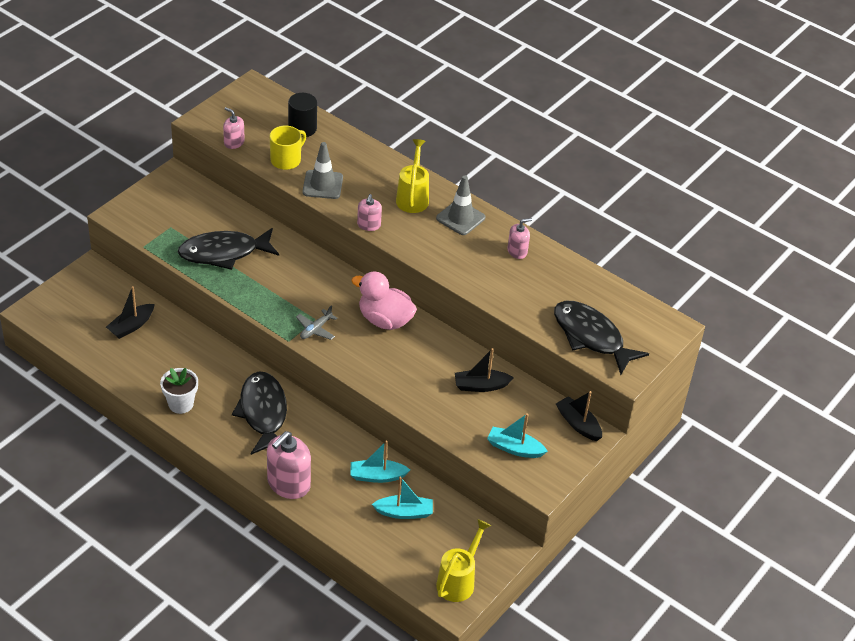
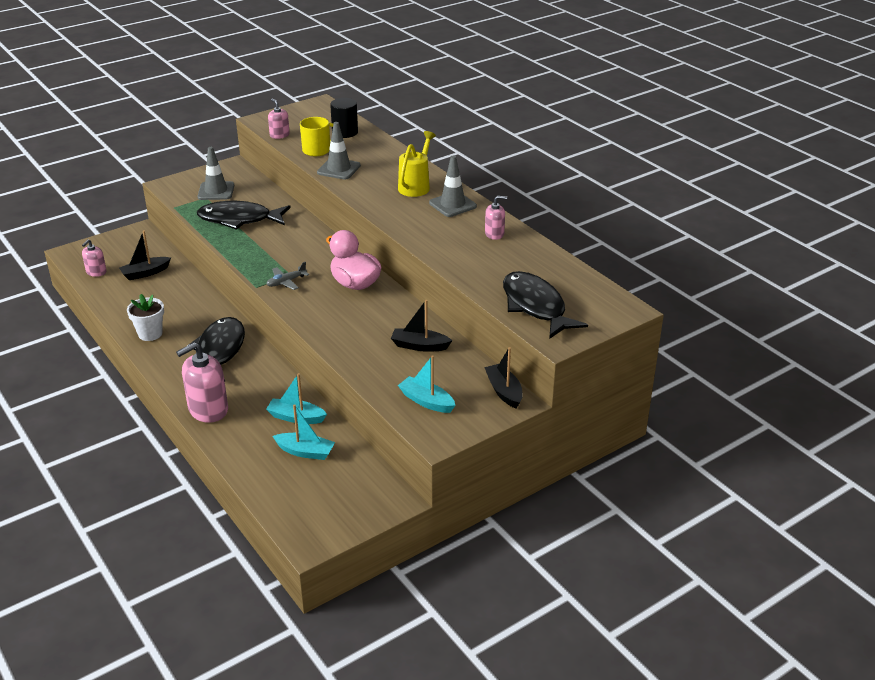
camera: 20 degrees right, 10 degrees down
pink soap dispenser [357,194,382,231] -> pink soap dispenser moved to [82,239,107,277]
yellow watering can [436,519,491,602] -> none
none -> grey traffic cone [198,147,234,200]

